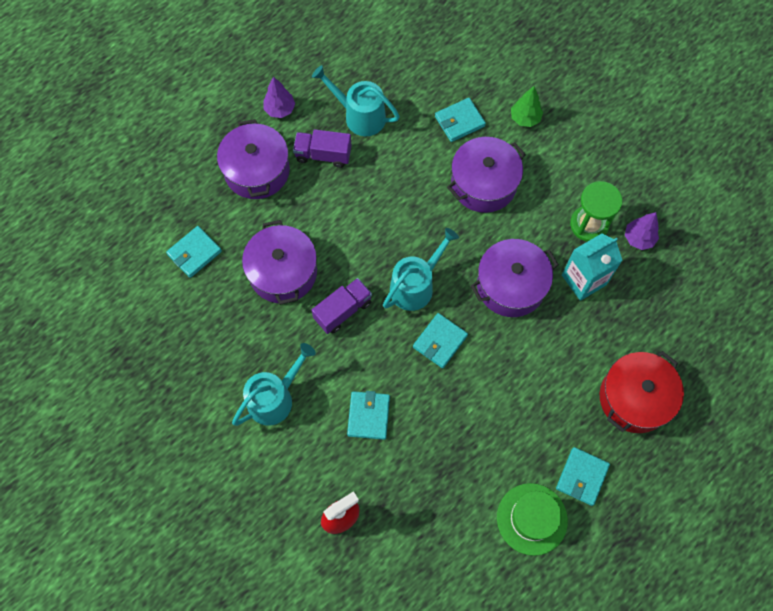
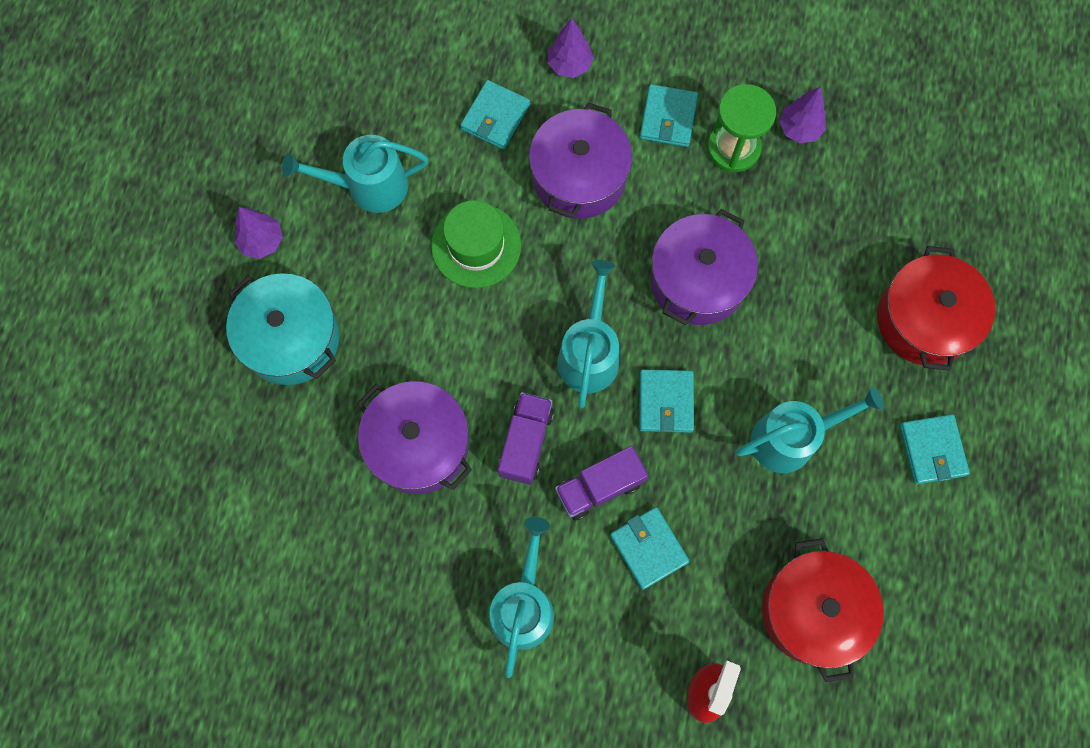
camera: 35 degrees left, 5 degrees up
turquoise wallet [166,226,222,278] -> turquoise wallet moved to [640,84,698,147]
purple pot [217,119,290,199] -> turquoise pot [226,273,340,385]
purple truck [293,129,352,168] -> purple truck moved to [555,446,648,521]
green hat [497,483,568,556] -> green hat moved to [431,200,521,288]
green tree [511,86,543,127] -> purple tree [548,19,594,78]
turquoise carton [562,233,623,301] -> none
none -> turquoise watering can [736,387,884,473]
none -> red pot [762,538,884,682]

